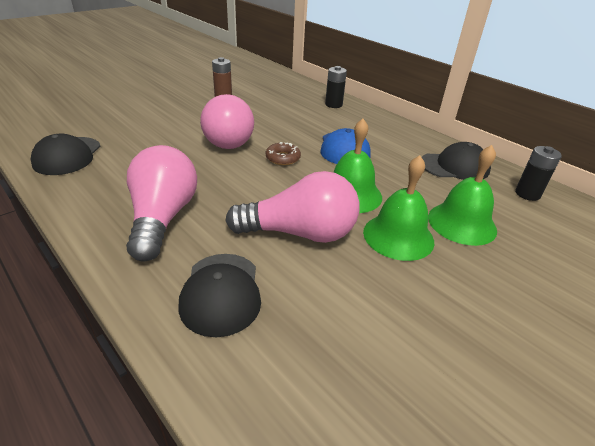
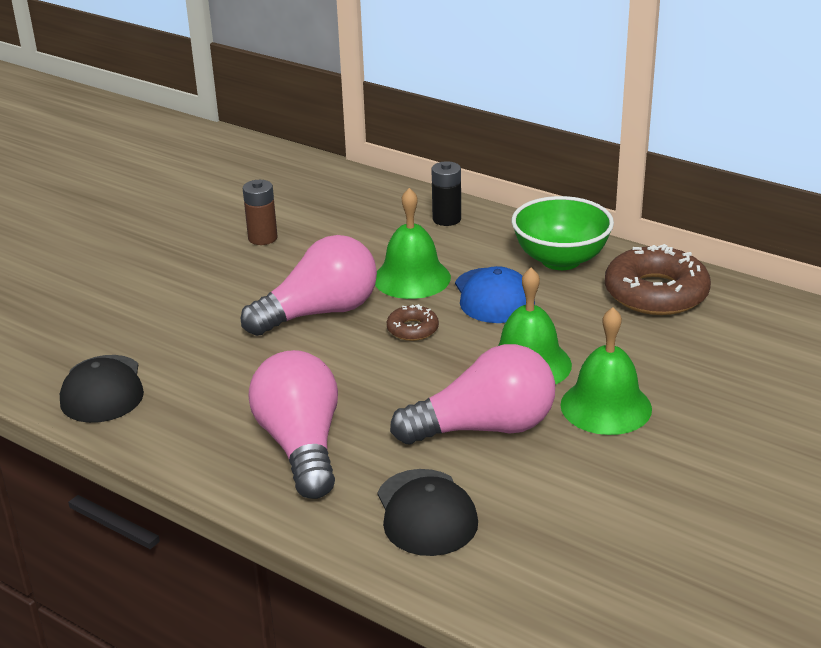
camera: 10 degrees left, 5 degrees down
pink light bulb [200,94,254,149] -> pink light bulb turned 105 degrees counterclockwise [241,235,377,336]
black cap [422,142,491,180] -> brown donut [605,244,711,315]
green bell [428,145,497,246] -> green bell moved to [375,188,451,299]
black battery [515,146,562,201] -> none
none -> green bowl [512,196,614,270]

